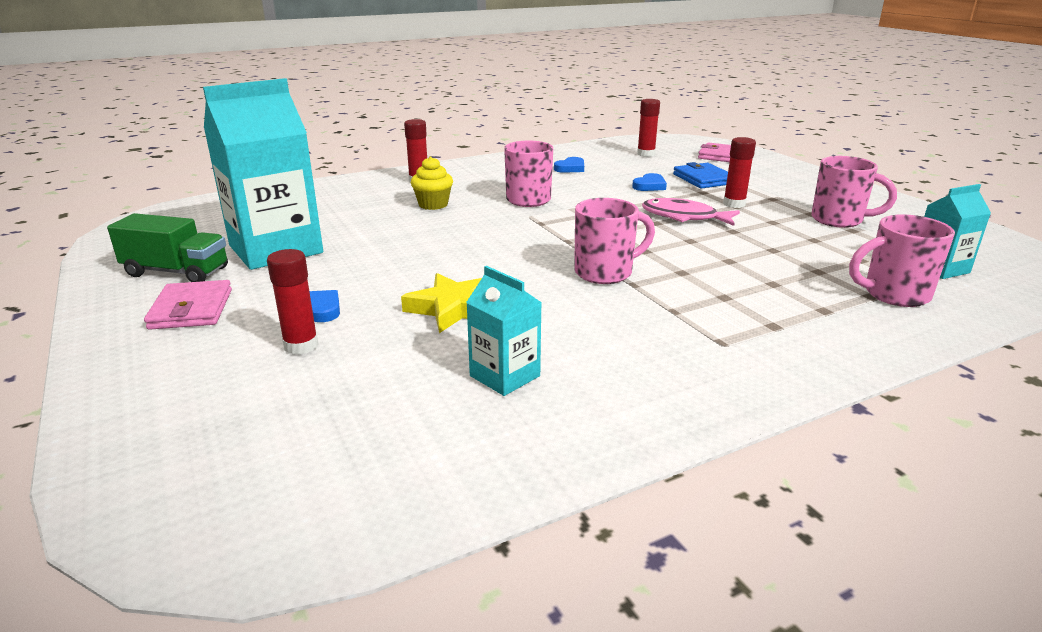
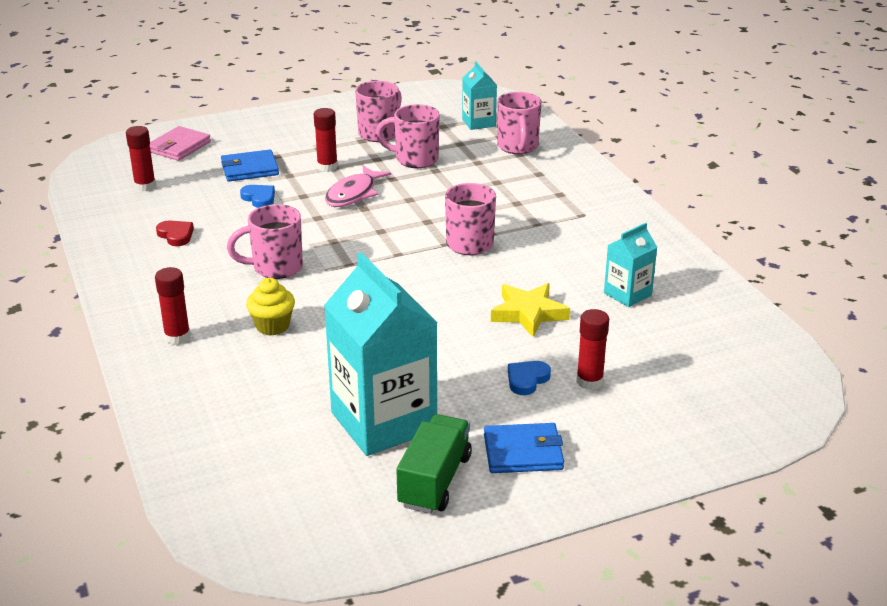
camera: 85 degrees left, 5 degrees up
pink wallet [144,280,232,330] -> blue wallet [484,423,564,473]
blue heart [554,157,584,173] -> red heart [156,221,194,246]
none -> pink mug [376,104,440,168]

